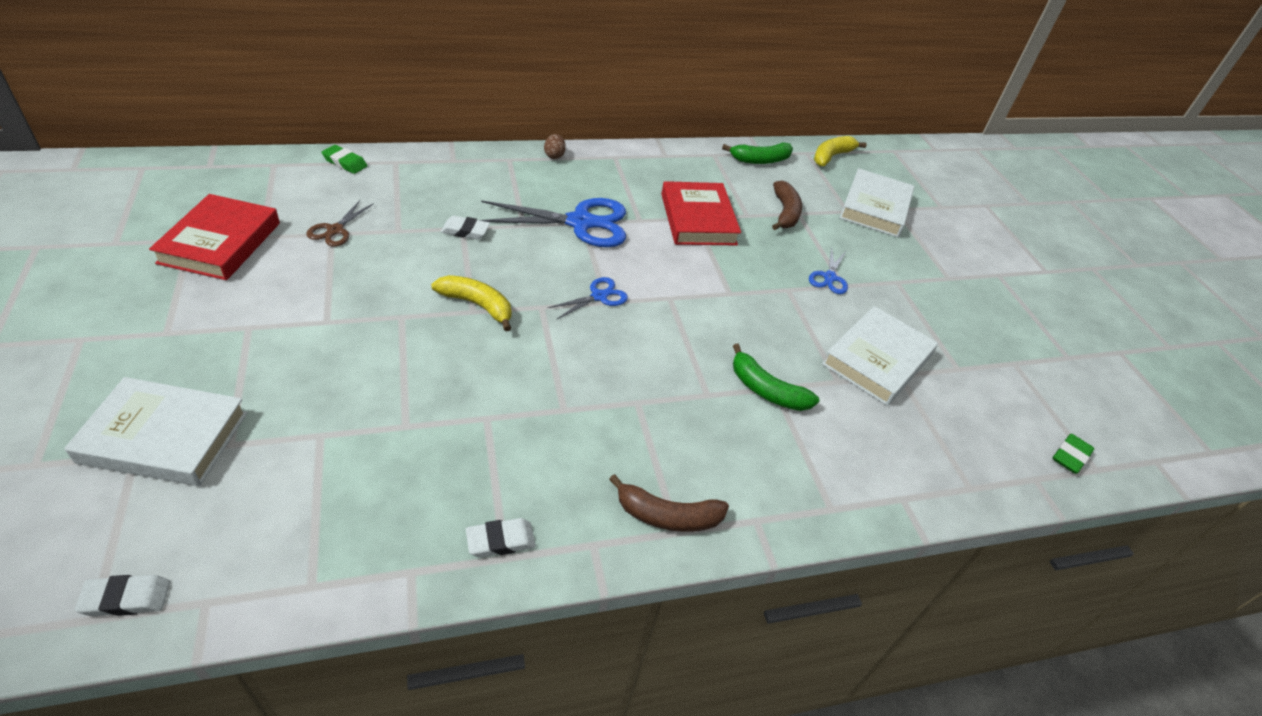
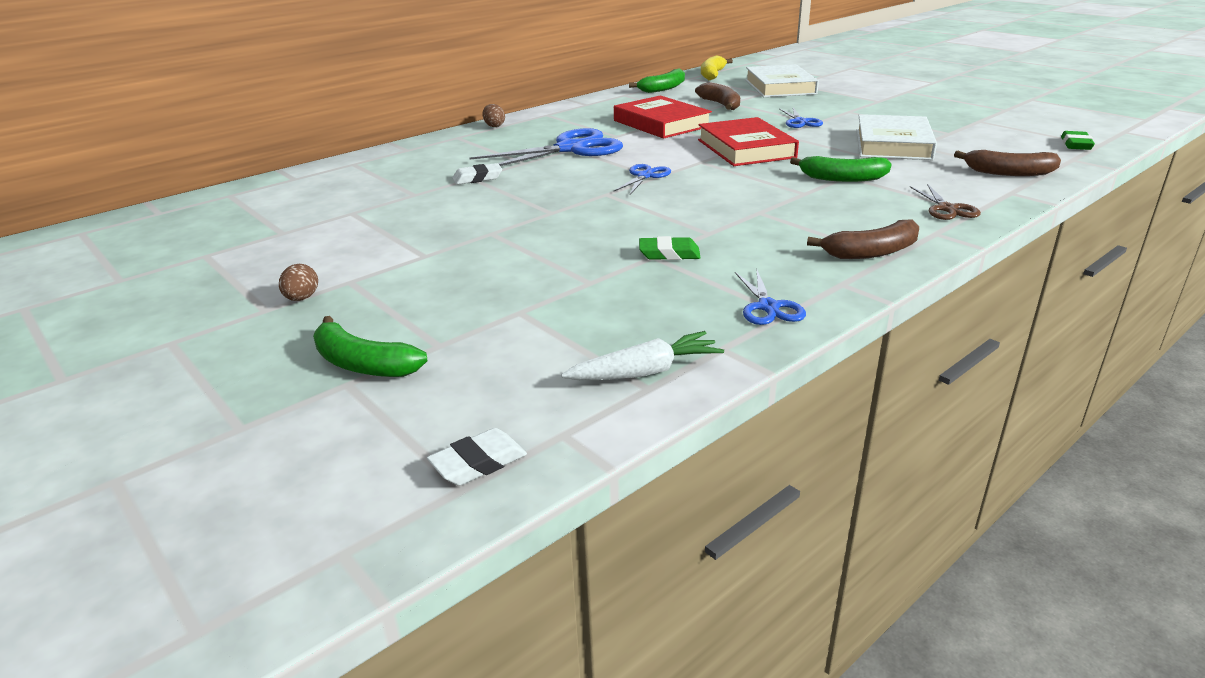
camera: 20 degrees left, 15 degrees down
white book [64,377,247,486] -> green banana [313,316,428,377]
red book [149,194,280,280] -> red book moved to [698,117,799,166]
brown scissors [306,200,374,247] -> brown scissors moved to [910,184,981,220]
green eraser [321,145,367,174] -> green eraser moved to [639,236,701,260]
yellow banana [431,275,511,331] -> none
white eraser [466,518,536,558] -> blue scissors [735,270,806,325]
none -> brown egg [279,264,318,301]
none -> white carrot [561,331,724,380]
none -> brown banana [954,150,1061,176]

